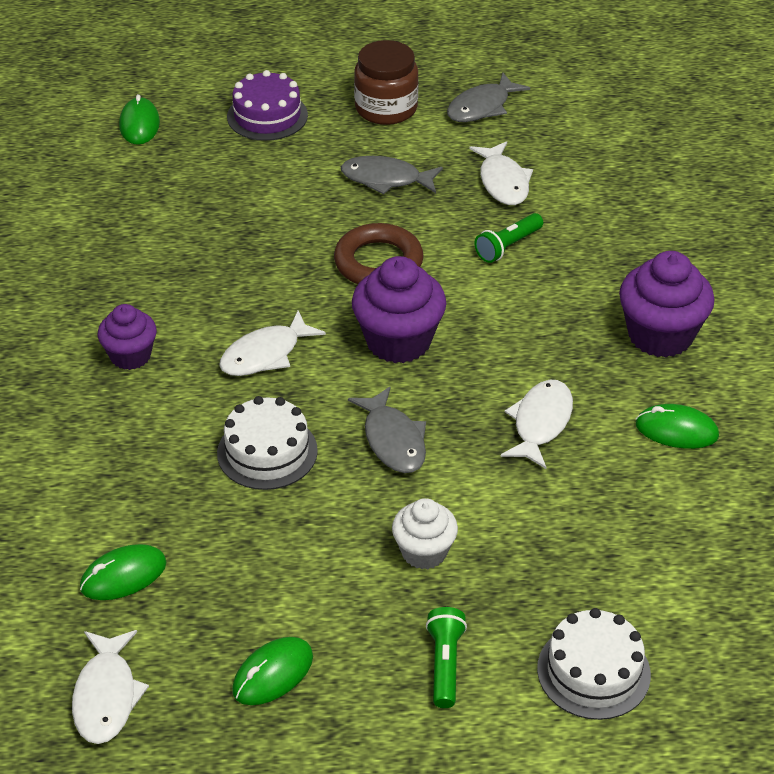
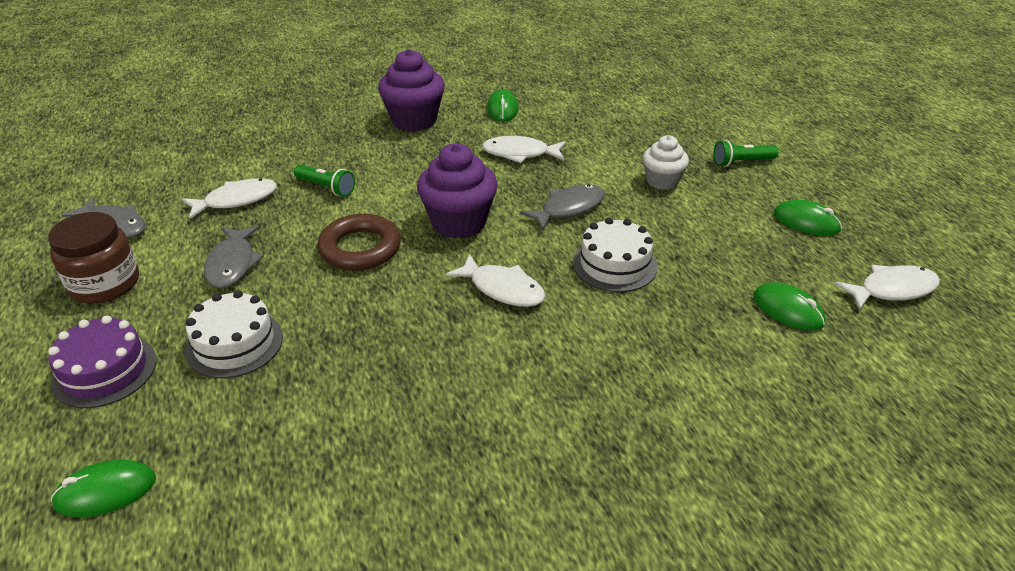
camera: 105 degrees left, 5 degrees down
purple cupcake [98,304,157,370] -> none
white cake [537,608,651,720] -> white cake moved to [185,290,283,378]

